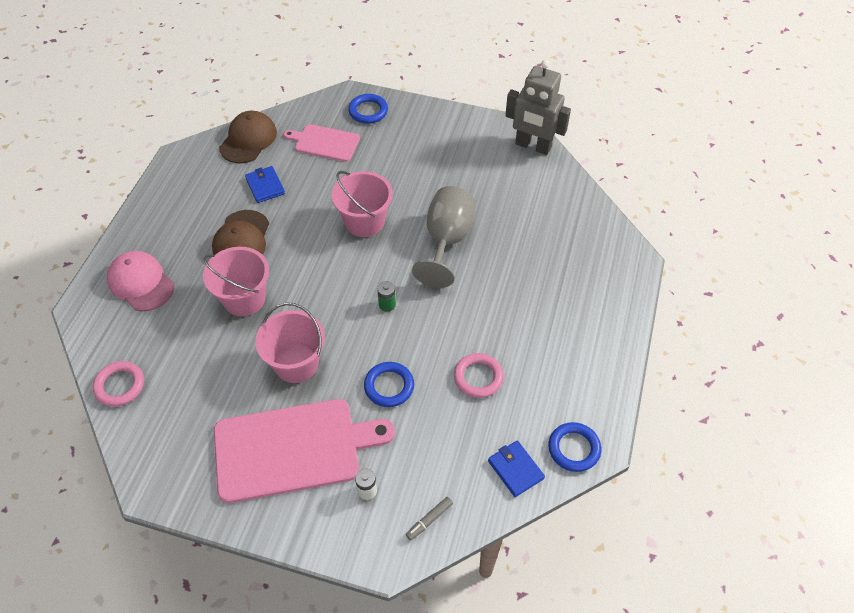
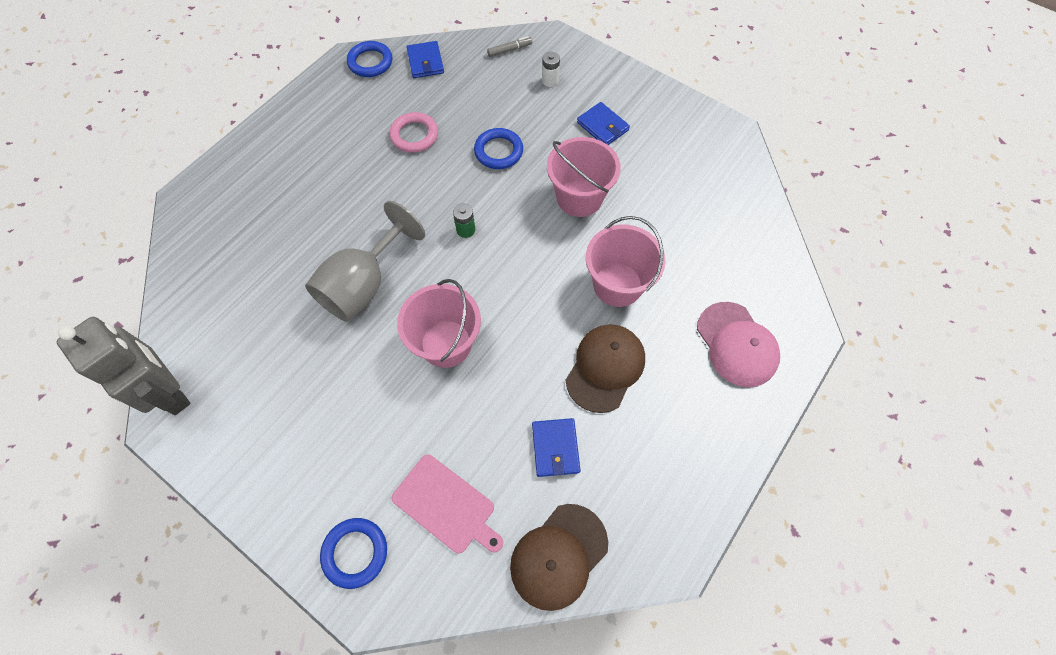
camera: 160 degrees left, 10 degrees up
pink ring [93,361,144,407] -> none
pink cutting board [214,399,395,503] -> blue wallet [577,102,630,145]

